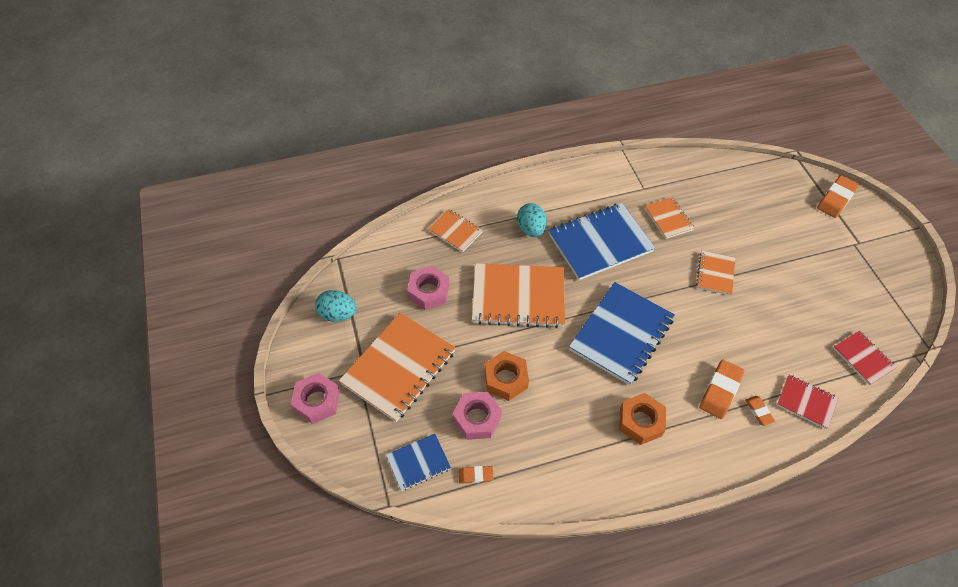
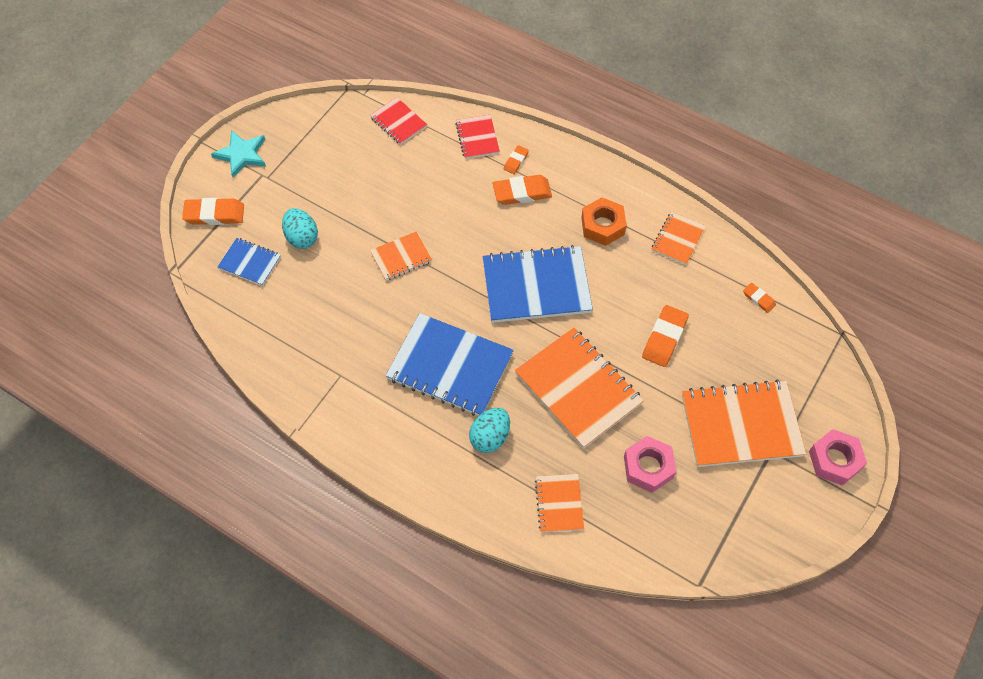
camera: 130 degrees left, 5 degrees up
turquoise egg [315,290,357,322] -> turquoise egg moved to [282,208,318,249]
blue notebook [386,434,451,491] -> blue notebook moved to [217,238,281,286]
pink nut [452,392,502,440] -> none
orange nut [485,351,529,401] -> orange eraser [642,305,689,367]
orange notebook [645,197,694,239] -> orange notebook moved to [652,212,706,265]
red notebook [833,331,897,385] -> red notebook turned 60 degrees counterclockwise [370,97,427,145]
none -> turquoise star [211,130,266,178]

